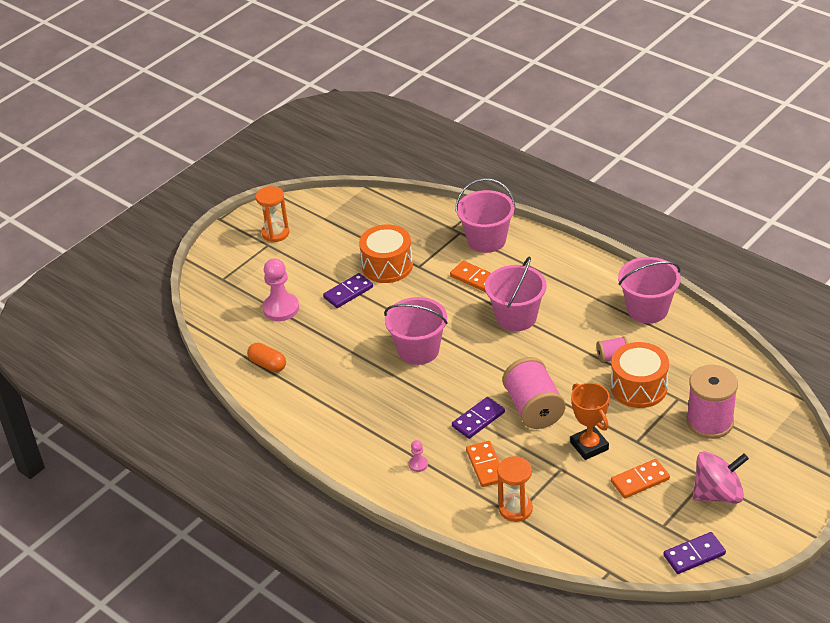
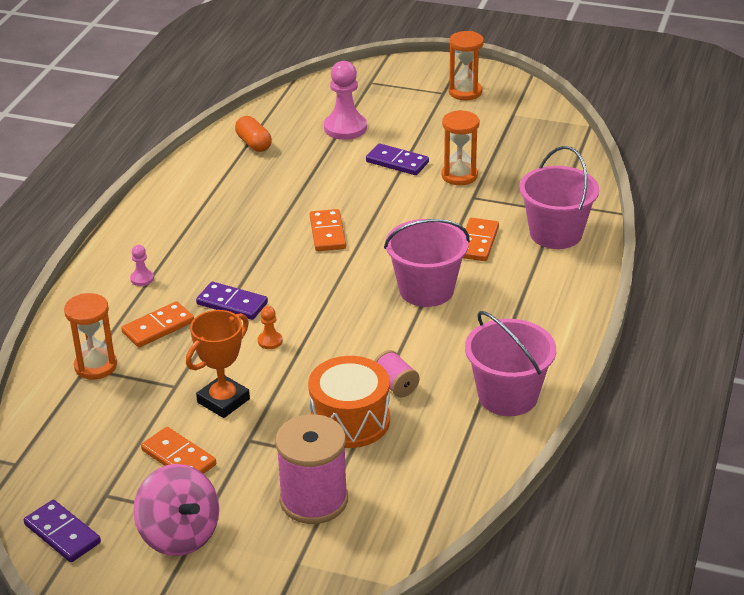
camera: 65 degrees right, 5 degrees down
orange capsule [247,343,286,372] -> orange capsule turned 45 degrees counterclockwise [235,116,272,152]
orange drum [359,225,413,283] -> orange hourglass [442,110,480,185]
pink bucket [384,297,448,365] -> orange domino [310,209,346,251]
pink spool [503,357,565,429] -> orange pawn [258,306,283,349]

